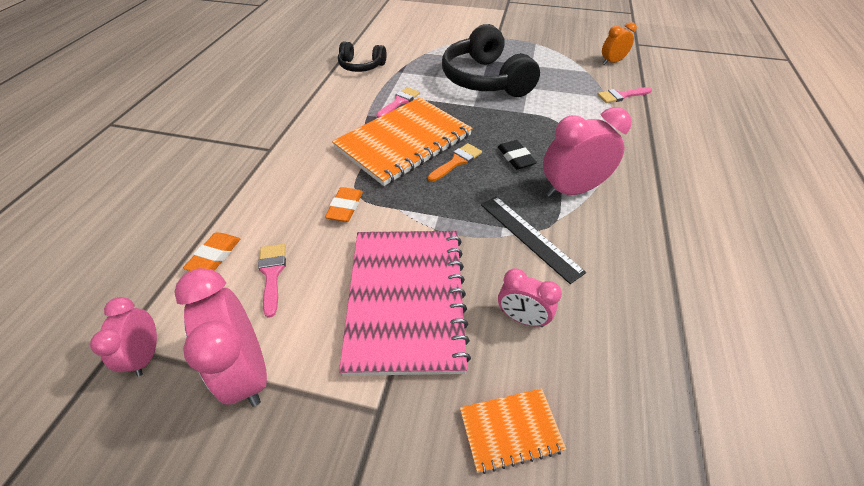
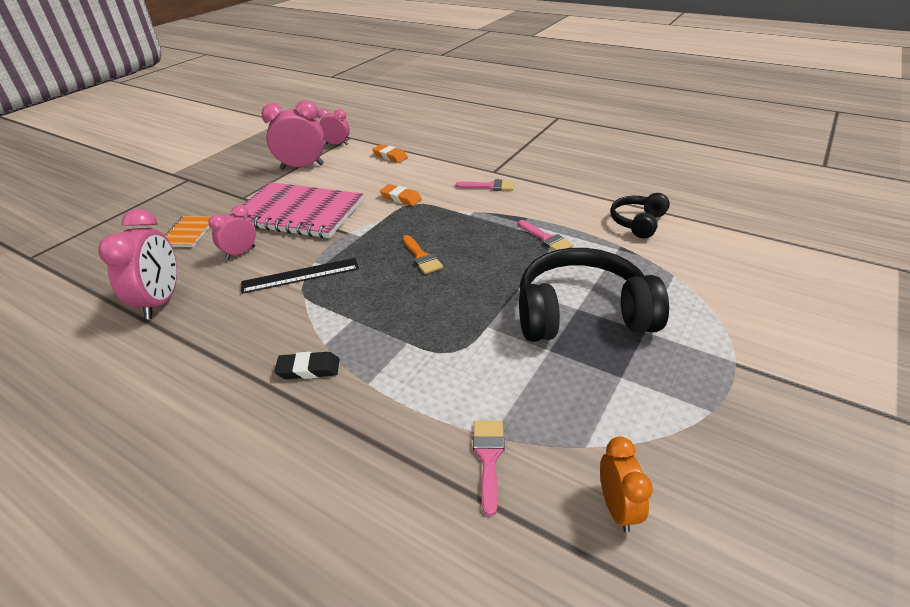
camera: 110 degrees right, 10 degrees down
pink brush [258,244,286,318] -> pink brush moved to [456,179,514,191]
orange notebook [332,97,472,186] -> none
black eraser [498,140,537,169] -> black eraser moved to [274,352,339,379]
pink clock [543,107,632,197] -> pink clock moved to [99,209,177,319]

